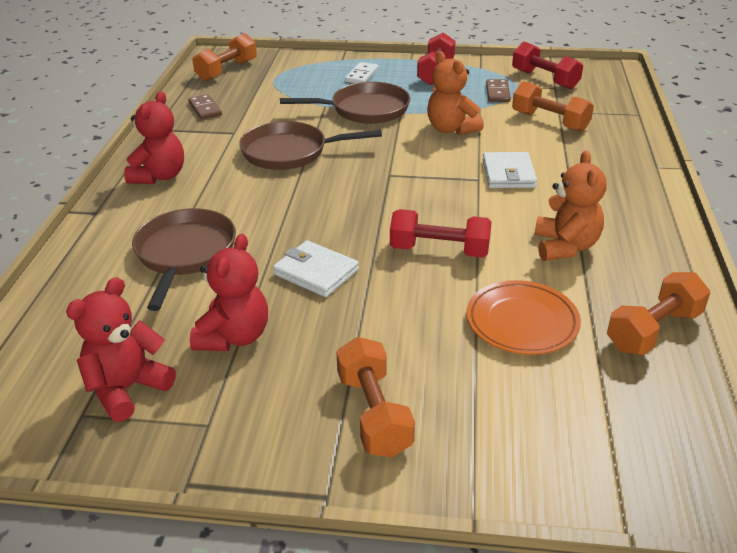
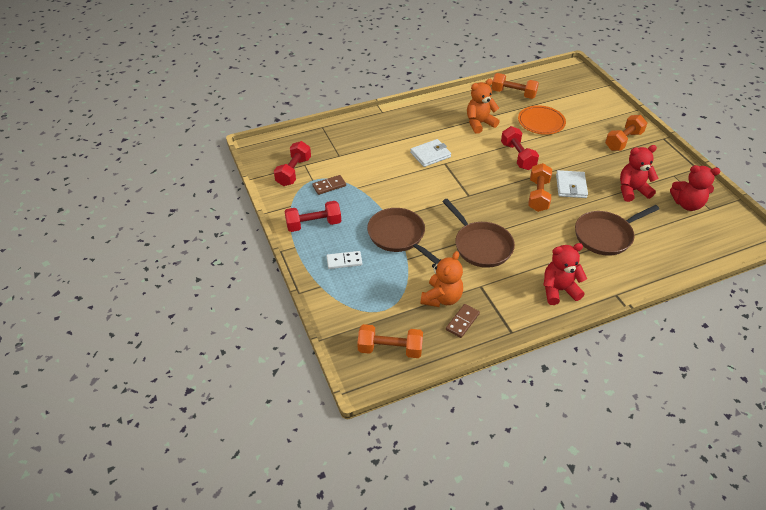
camera: 120 degrees left, 10 degrees up
orange teddy bear [427,51,484,135] -> orange teddy bear moved to [420,251,463,307]
orange dumbbell [512,81,594,132] -> orange dumbbell moved to [528,163,552,212]

